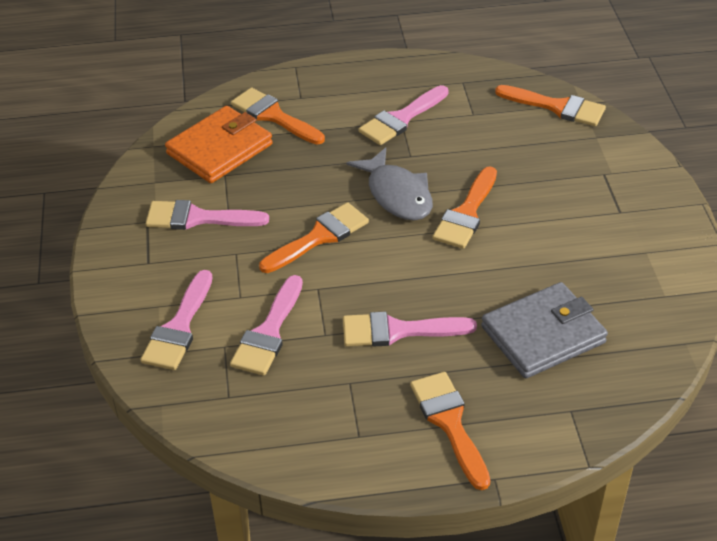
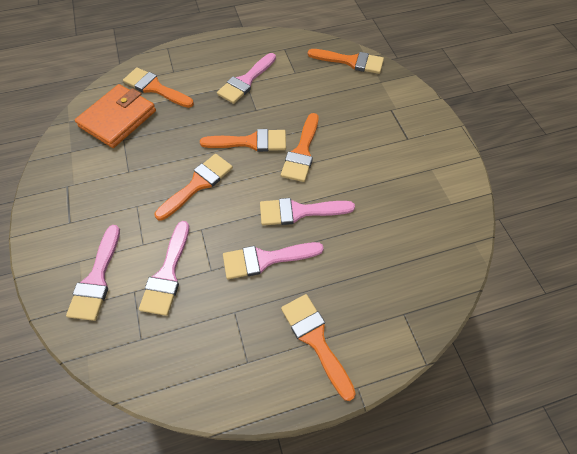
camera: 10 degrees left, 15 degrees up
pink brush [146,200,269,230] -> pink brush moved to [260,198,355,226]
grey fish [347,147,433,221] -> orange brush [200,129,286,152]
grey wallet [481,282,608,379] -> none

